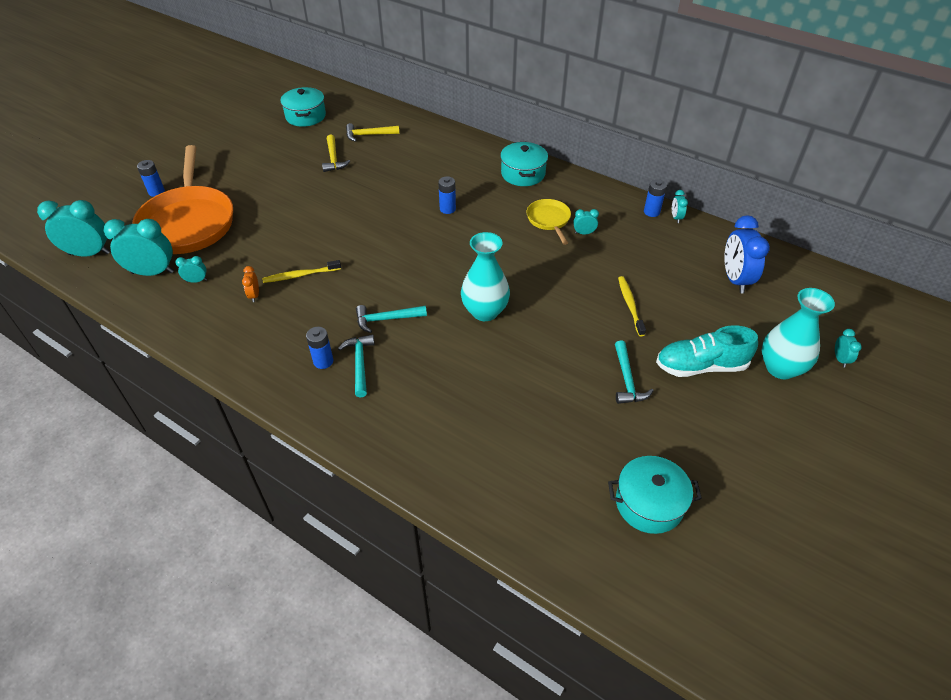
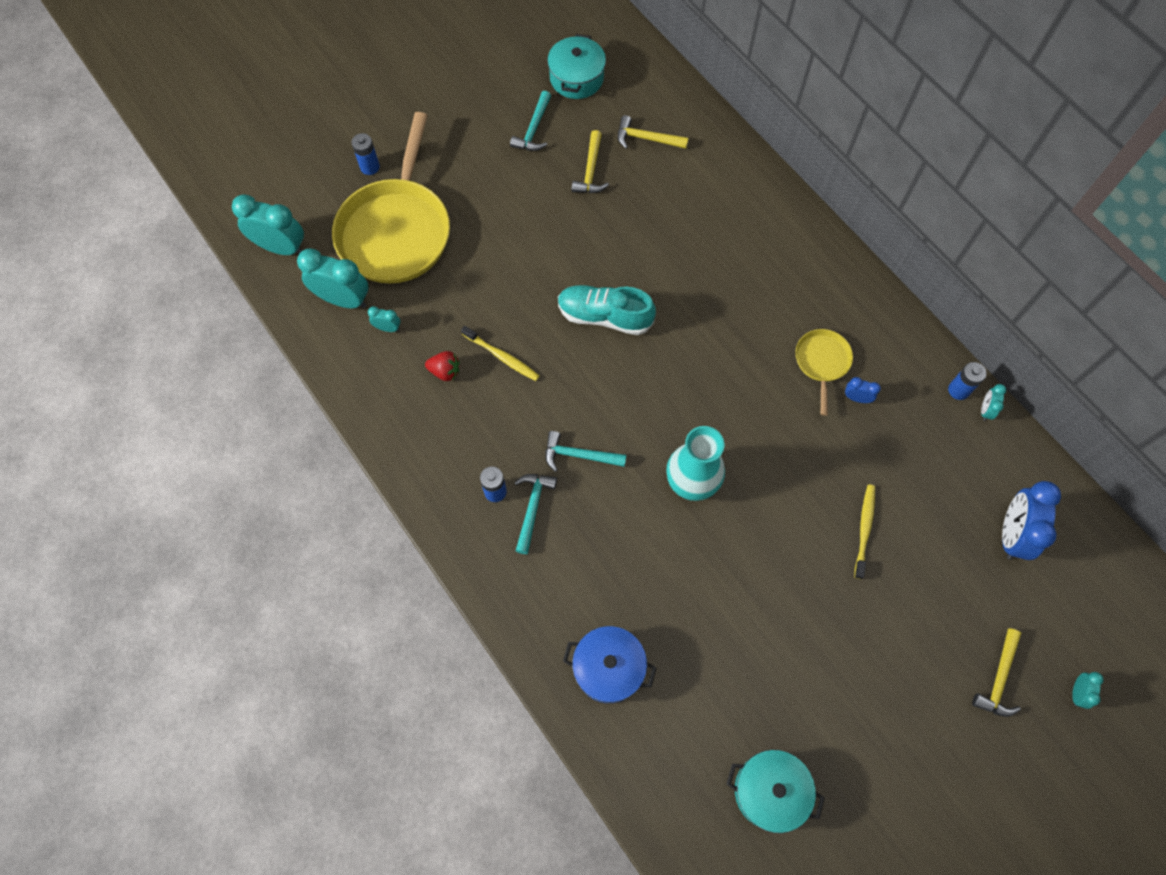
camera: 20 degrees right, 20 degrees up
orange pan [132,145,233,254] -> yellow pan [332,112,450,283]
orange clock [242,266,259,302] -> red strawberry [425,351,460,381]
yellow toothbrush [262,260,341,283] -> yellow toothbrush turned 150 degrees counterclockwise [461,326,540,381]
blue battery [438,176,456,214] -> none
turquoise pot [500,142,548,186] -> none
turquoise clock [573,209,599,234] -> blue clock [845,377,881,403]
turquoise hammer [615,340,654,404] -> turquoise hammer moved to [510,91,551,151]
turquoise shoe [656,325,758,377] -> turquoise shoe moved to [558,285,656,335]
turquoise vase [762,288,835,379] -> yellow hammer [972,628,1021,717]
none -> blue pot [563,626,656,703]

